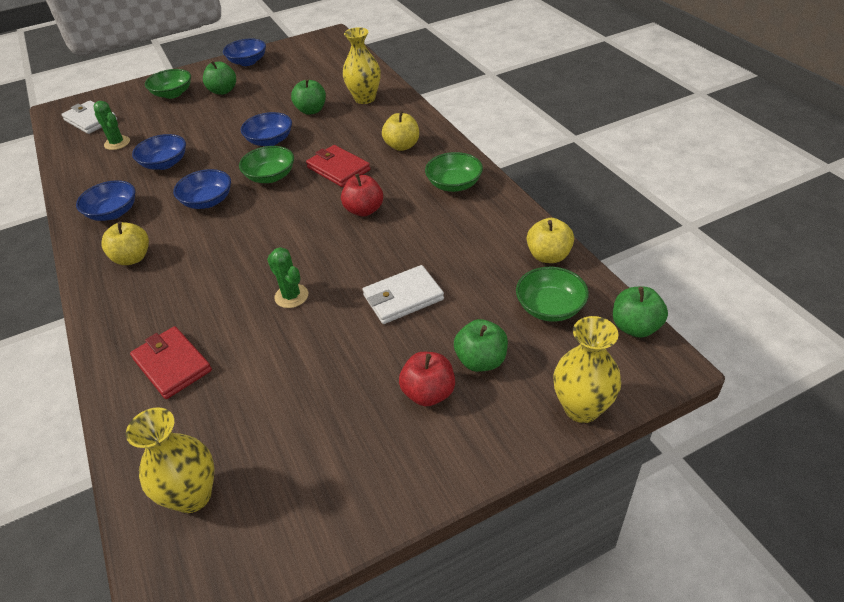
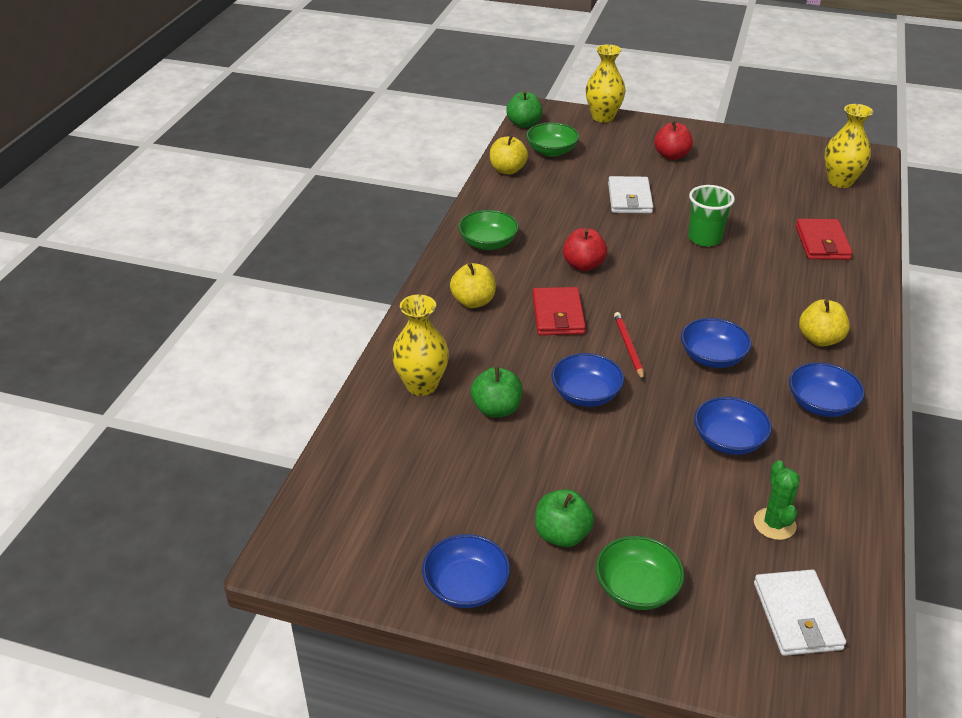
camera: 140 degrees left, 5 degrees down
green bowl [239,146,294,183] -> red pencil [614,312,644,381]
green cactus [267,247,308,308] -> green cup [688,185,735,247]
white wallet [362,265,444,324] -> white wallet turned 75 degrees clockwise [608,176,653,214]
green apple [454,319,508,372] -> none

